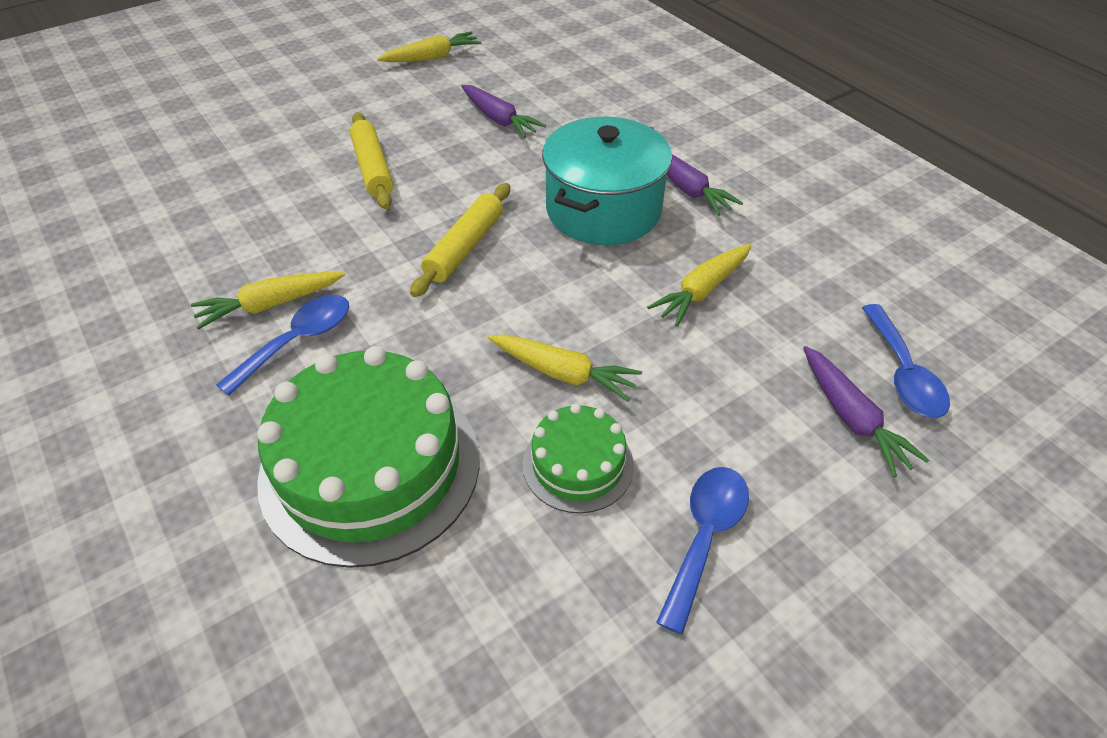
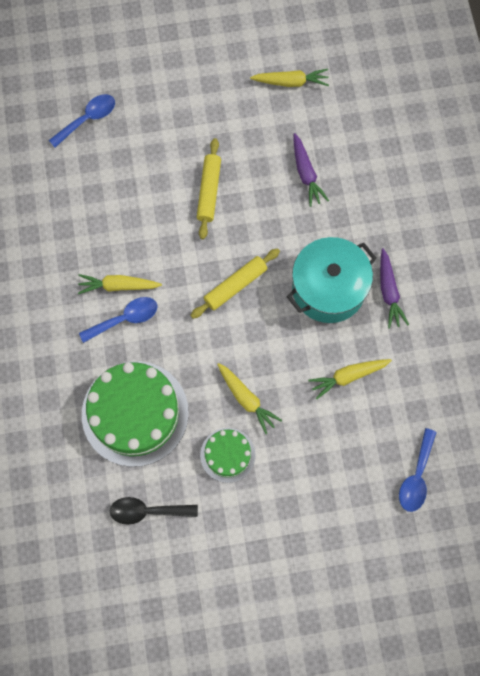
camera: 25 degrees right, 25 degrees up
blue spoon [656,467,749,635] -> blue spoon moved to [49,94,115,147]
purple carrot [803,346,929,477] -> none
none -> black spoon [110,497,198,525]

